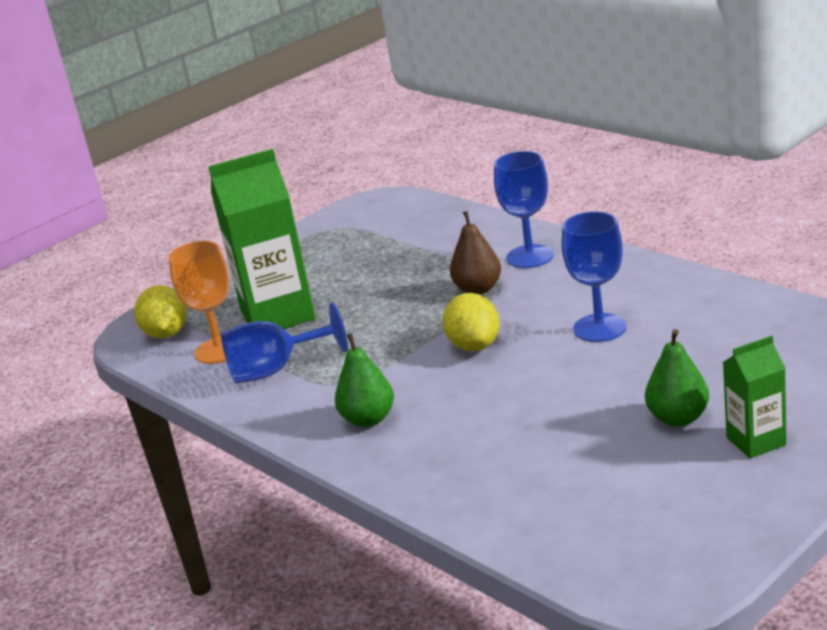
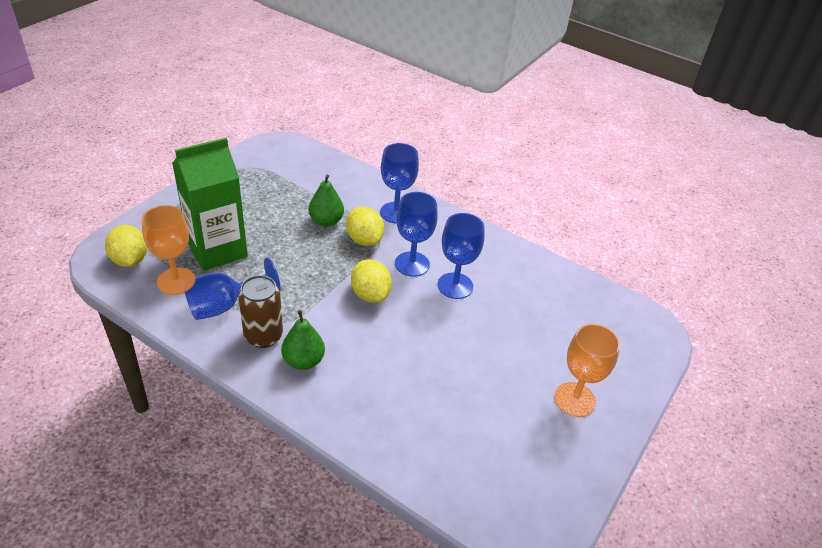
camera: 20 degrees left, 15 degrees up
brown pear [450,211,501,294] -> yellow lemon [346,207,384,246]
green pear [645,329,709,427] -> green pear moved to [309,175,344,227]
green carton [723,335,787,458] -> orange goblet [555,324,620,417]
none -> brown can [238,275,283,348]
none -> blue goblet [395,192,438,277]

